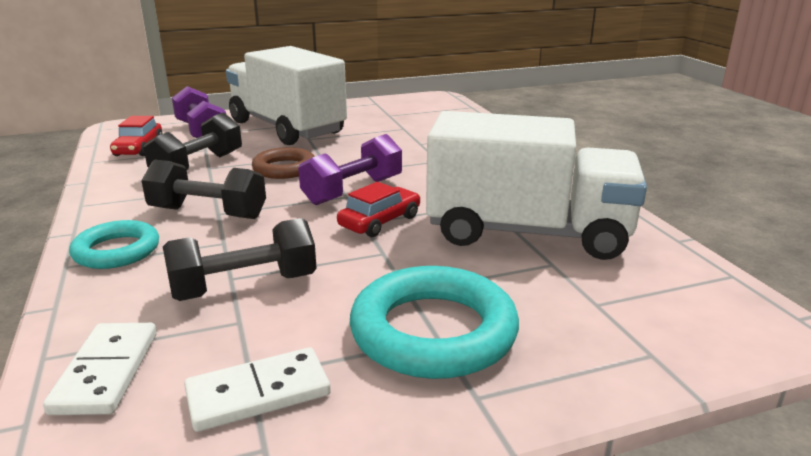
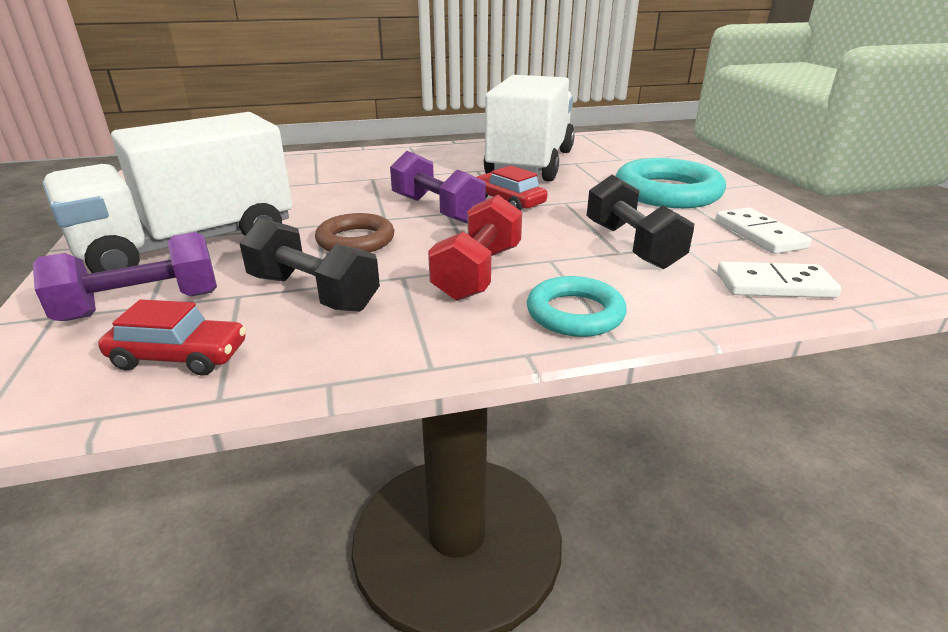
camera: 85 degrees left, 5 degrees up
black dumbbell [141,160,266,219] -> red dumbbell [428,195,522,301]

